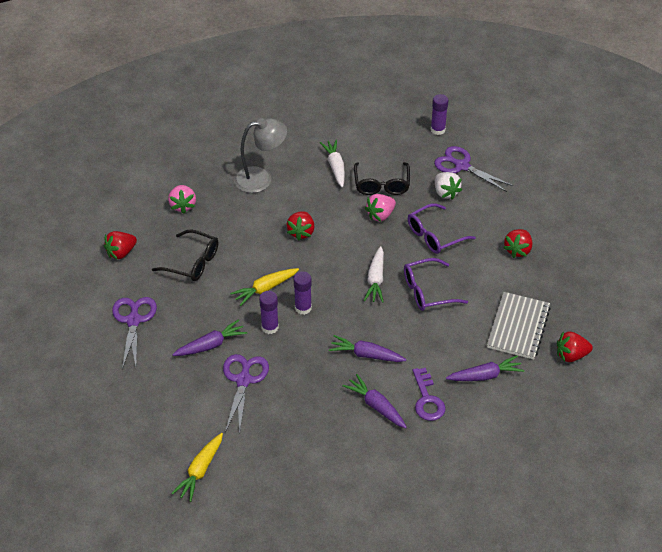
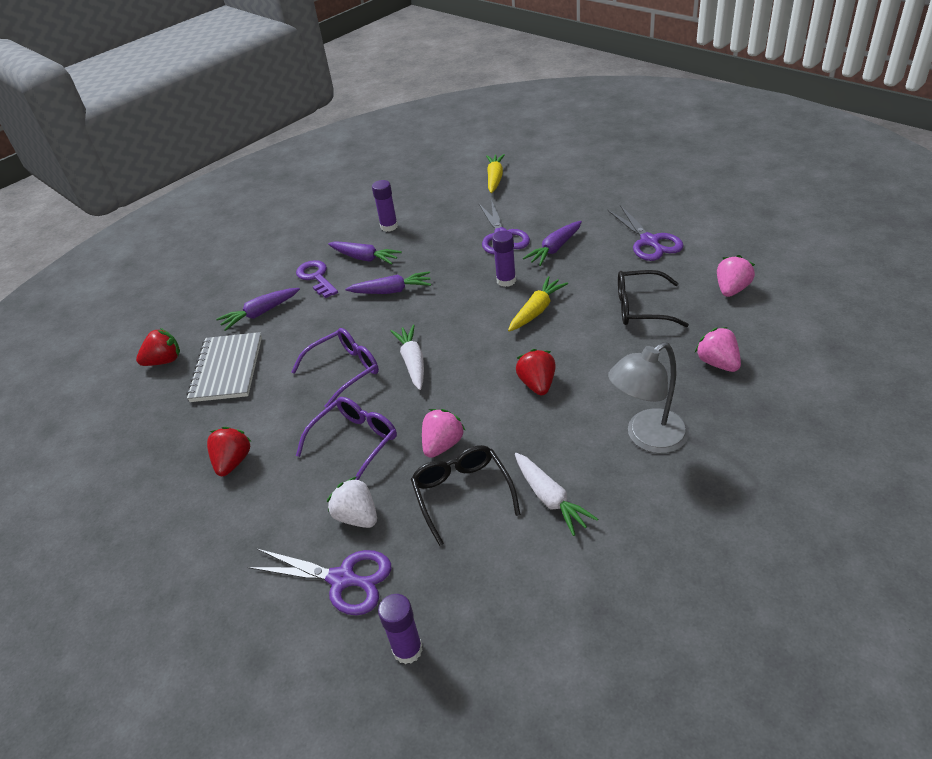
camera: 165 degrees right, 5 degrees down
red strawberry [104,231,137,260] -> pink strawberry [717,255,755,297]
purple glue stick [294,271,312,315] -> purple glue stick moved to [372,180,398,232]

